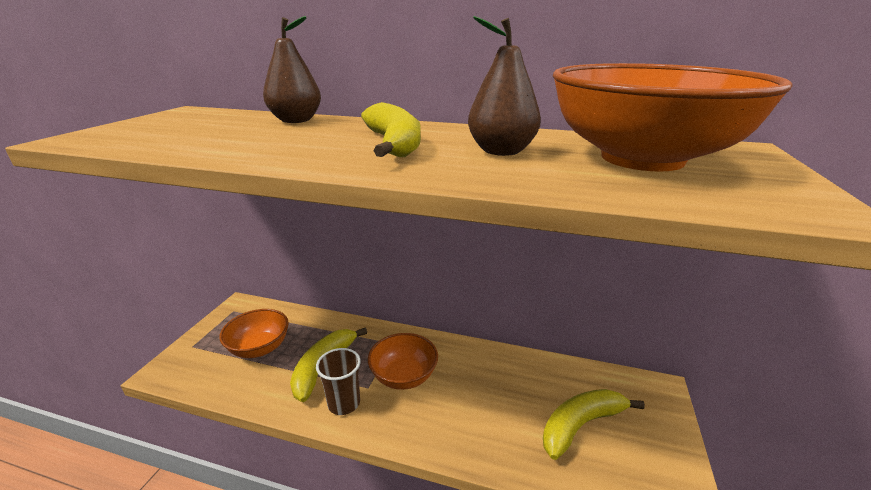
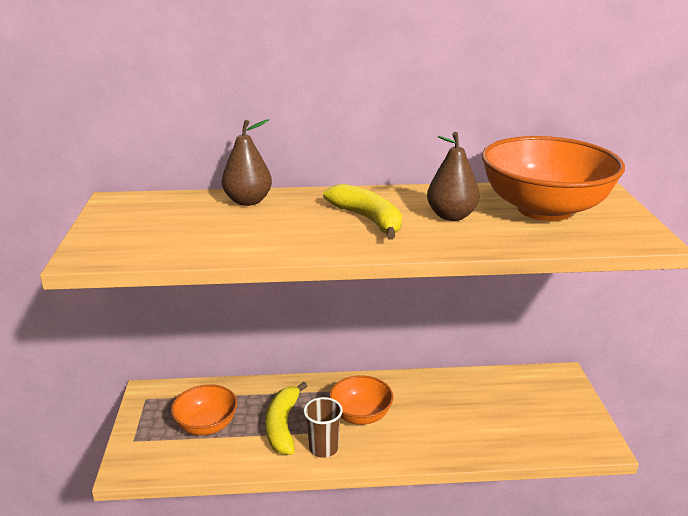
camera: 20 degrees left, 0 degrees up
yellow banana [543,389,645,460] -> none

